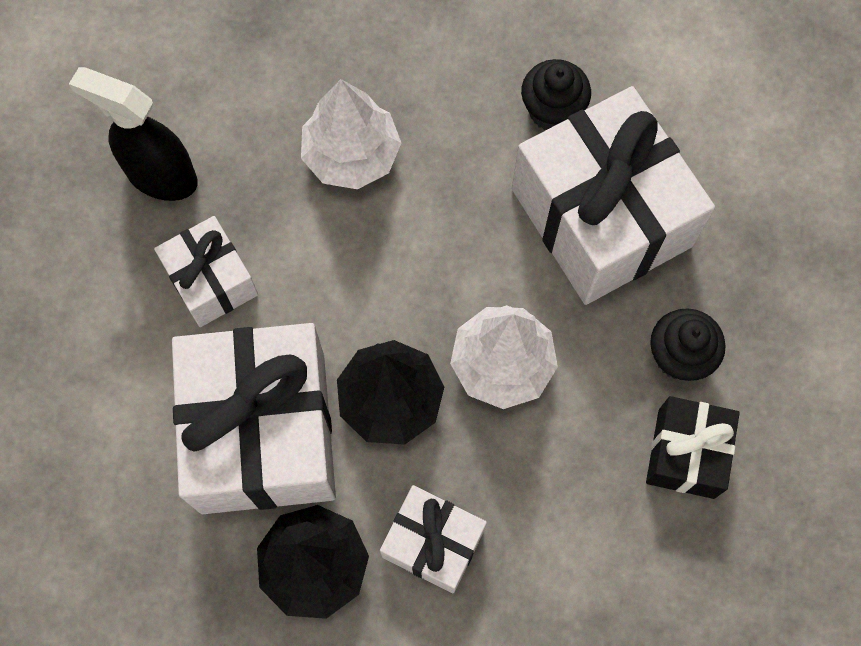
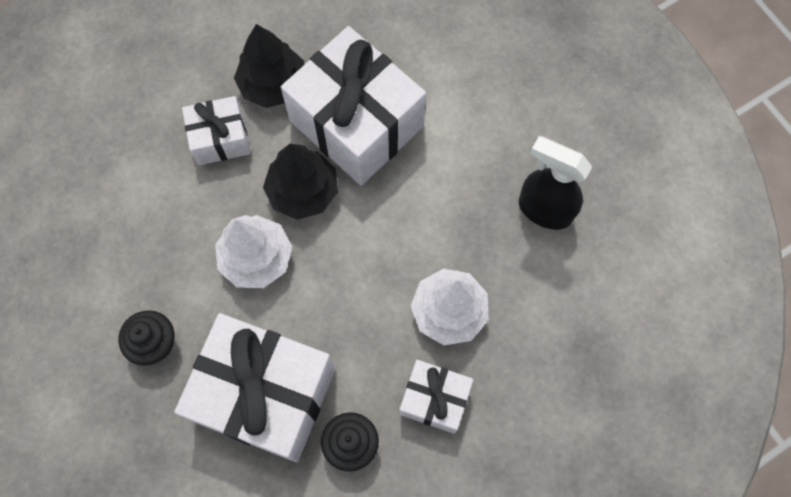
camera: 140 degrees right, 0 degrees up
black spray bottle [69,67,198,201] -> black spray bottle turned 135 degrees counterclockwise [519,136,592,230]
white gift [154,216,258,327] -> white gift moved to [399,360,473,434]
black gift [646,396,740,499] -> none

